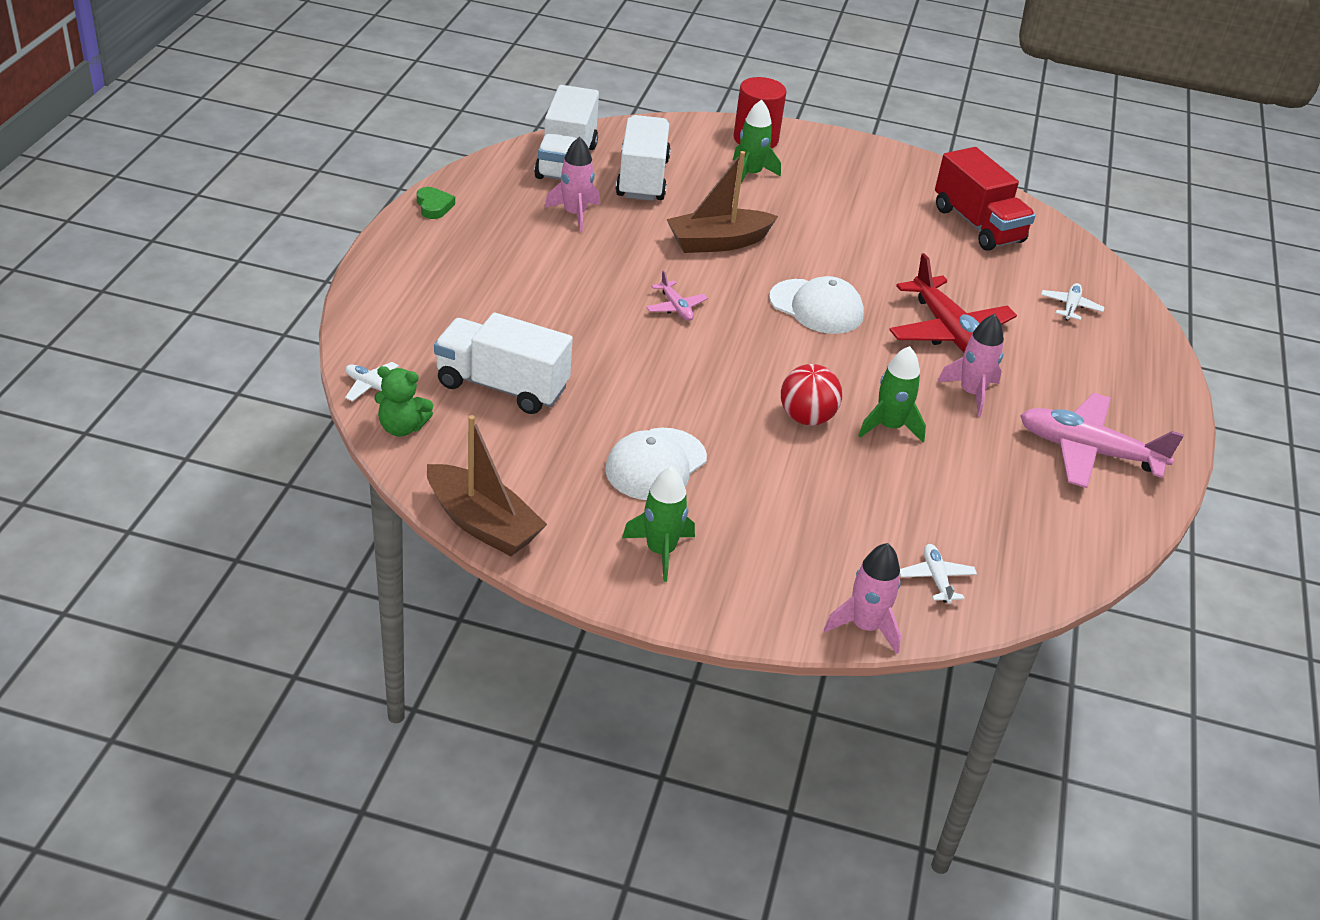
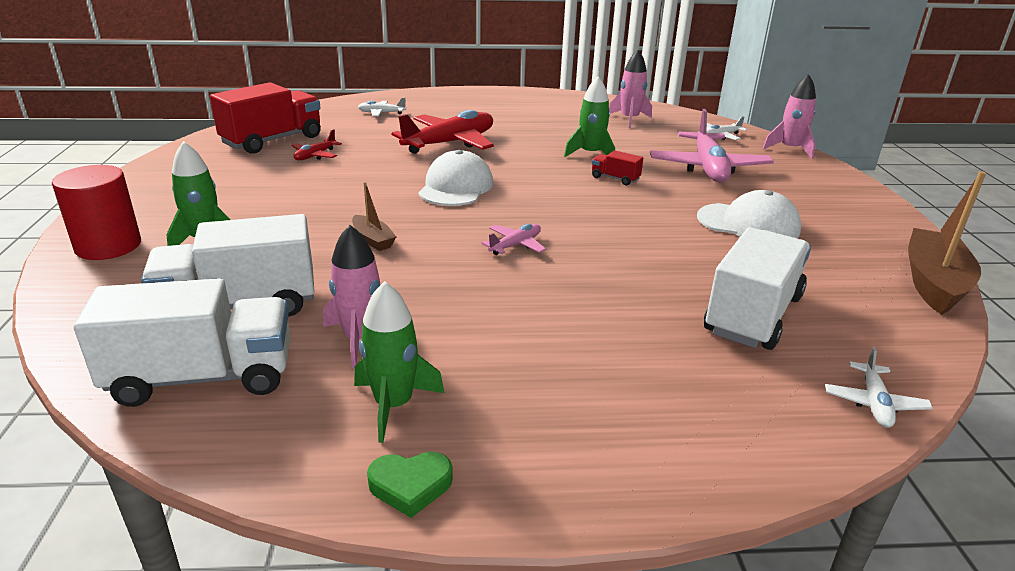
camera: 105 degrees left, 10 degrees down
green teddy bear [374,366,433,437] -> none
green heart [417,187,455,219] -> green heart turned 150 degrees counterclockwise [367,452,453,518]
white truck [434,313,573,414] -> white truck turned 150 degrees counterclockwise [704,227,811,350]
green rocket [622,467,695,582] -> green rocket moved to [354,281,445,443]
brown boat [667,151,778,253] -> brown boat [352,182,396,251], size x0.51
red ball [781,364,842,425] -> red truck [592,150,643,185]
pink rocket [937,314,1004,417] -> pink rocket moved to [609,50,652,128]
pink plane [1020,393,1184,488] -> pink plane moved to [650,109,774,182]
none -> red plane [292,129,342,160]

